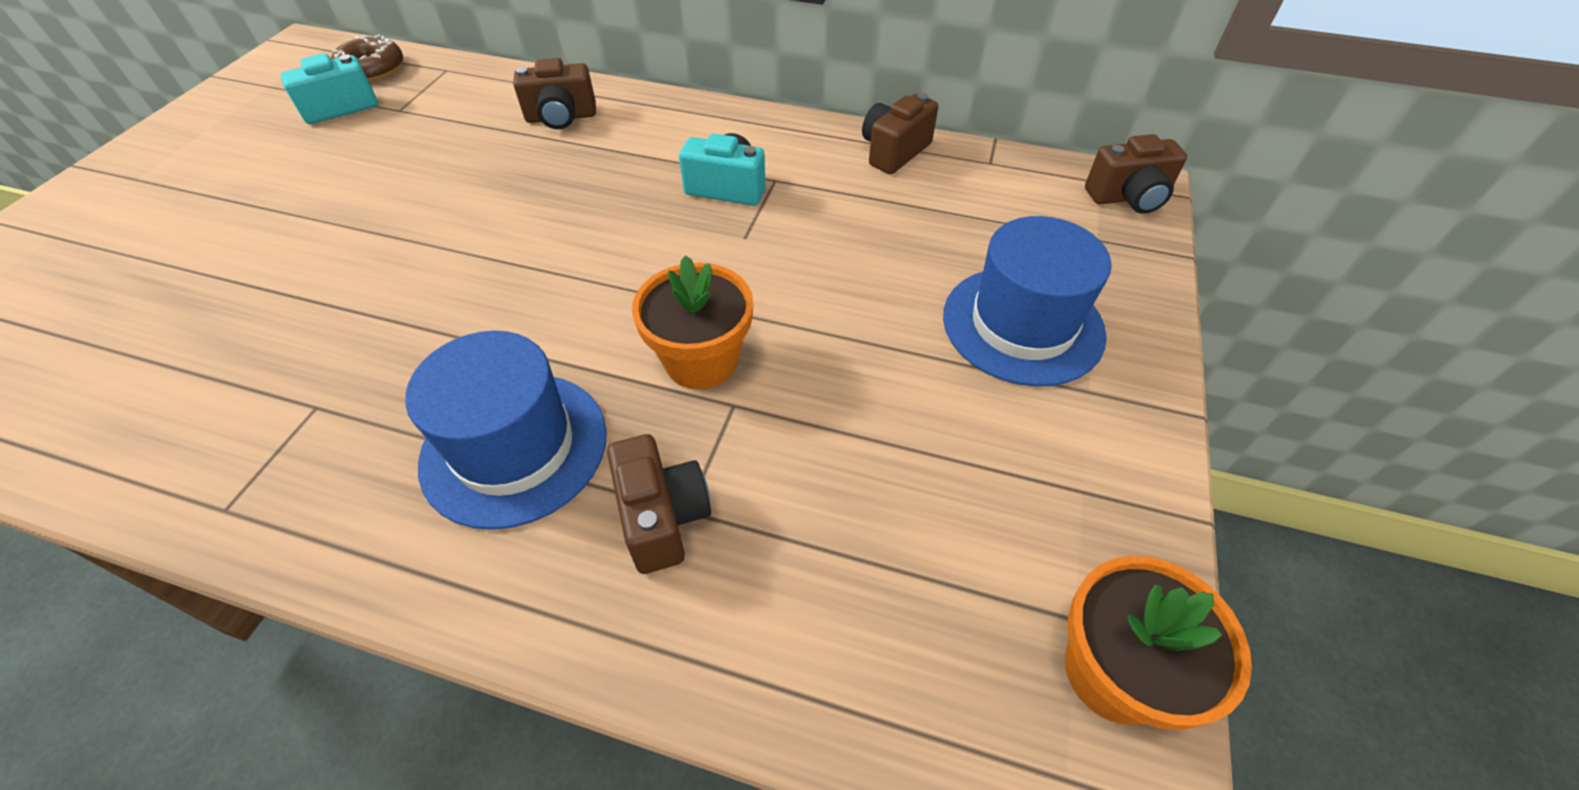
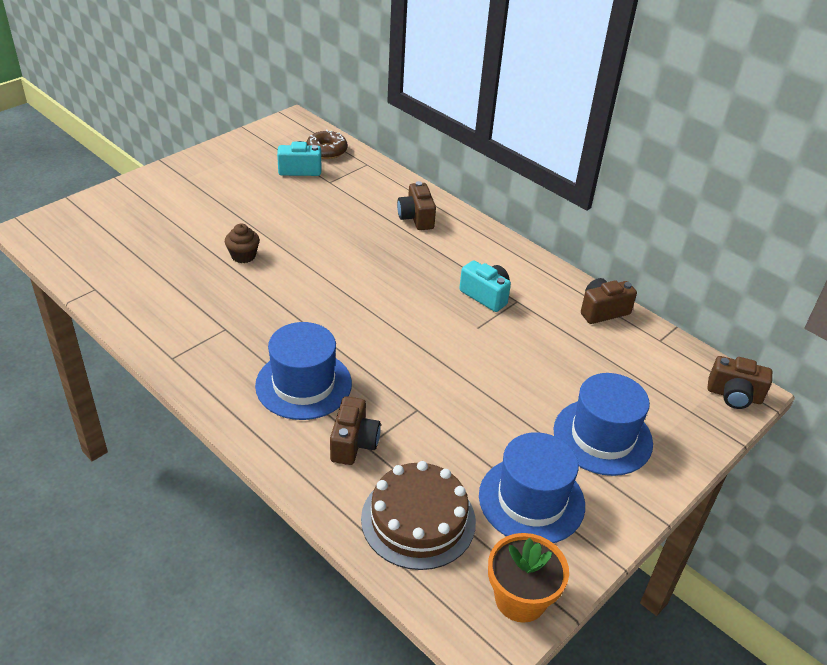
camera: 25 degrees right, 10 degrees down
brown camera [513,58,596,129] -> brown camera turned 60 degrees clockwise [397,181,436,230]
orange flower pot [632,255,753,389] -> none
none -> brown cupcake [225,224,260,263]
none -> brown cake [361,461,476,570]
none -> blue hat [479,432,585,543]

